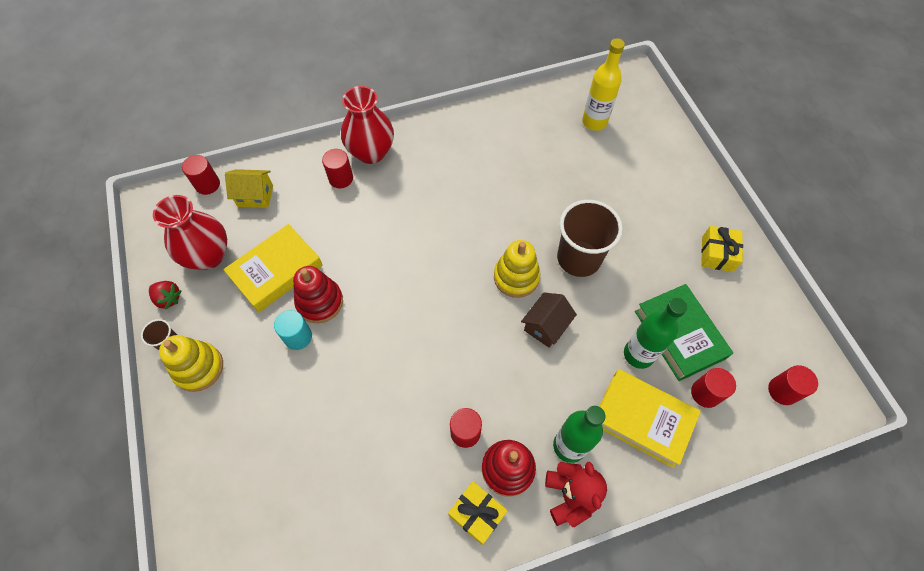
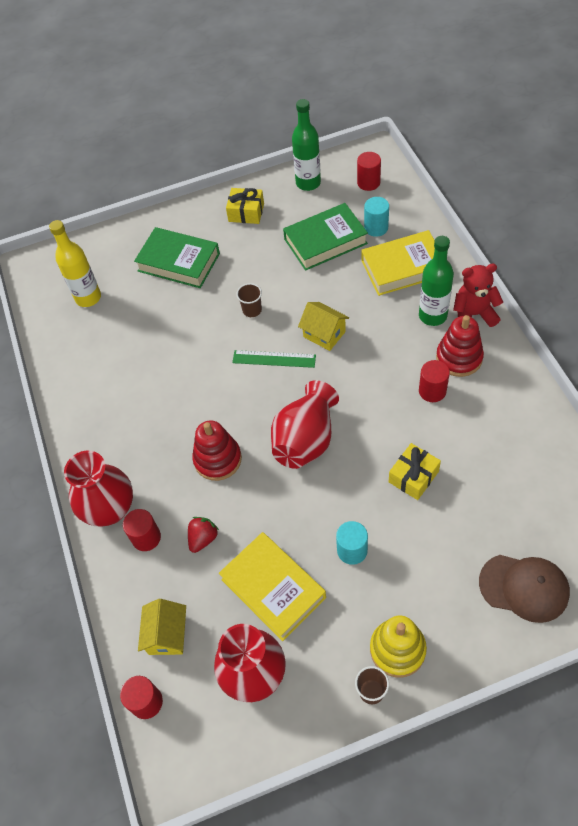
camera: 85 degrees left, 5 degrees down
red strawberry [149,281,181,310] -> red strawberry moved to [188,517,219,553]
red stacking toy [293,266,343,323] -> red stacking toy moved to [192,420,242,481]
yellow gift [448,481,508,545] -> yellow gift moved to [389,443,441,500]
yellow stacking toy [494,240,540,298] -> green ruler [232,350,316,368]
brown house [521,293,577,348] -> yellow house [298,302,349,351]
brown cup [557,200,623,277] -> brown cup [236,283,262,317], size x0.46
yellow book [599,369,701,468] -> yellow book turned 45 degrees clockwise [361,230,435,296]
green bottle [624,298,687,369] -> green bottle moved to [292,99,321,191]
red cylinder [691,368,736,408] -> turquoise cylinder [364,197,389,237]
none -> green book [134,227,220,288]
none -> red vase [271,380,339,469]
none -> brown cap [479,555,570,623]

